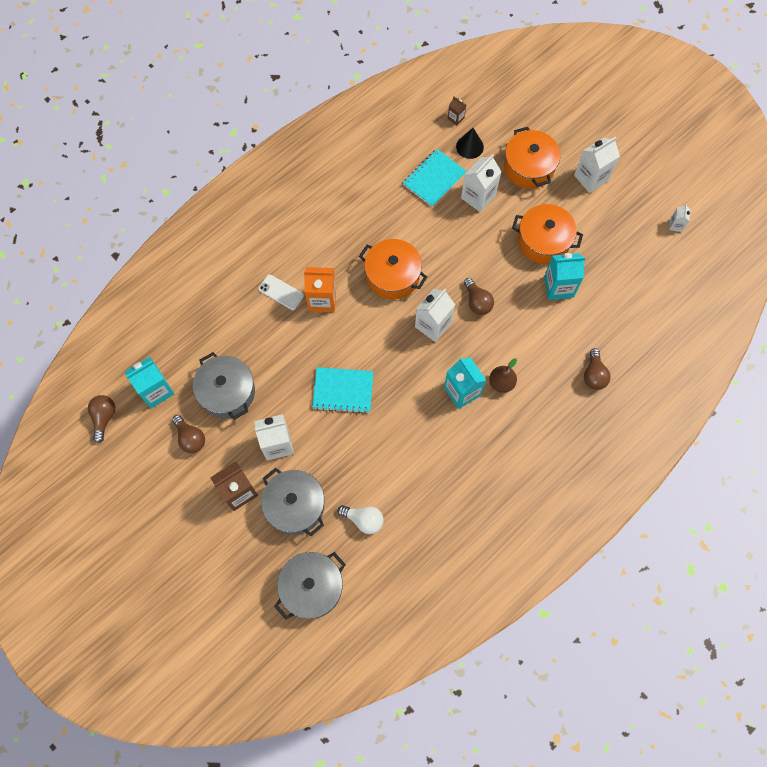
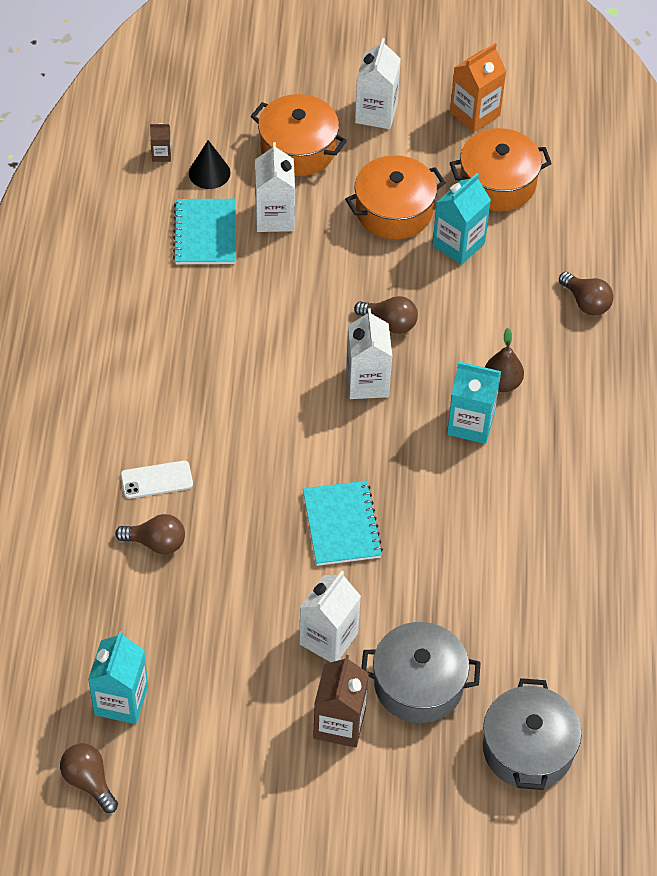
camera: 45 degrees left, 15 degrees down
brown light bulb [172,415,205,453] -> brown light bulb moved to [115,514,185,554]
grey pot [193,352,255,420] -> none
orange carton [304,267,336,312] -> orange carton moved to [450,43,506,132]
turquoise notebook [312,367,374,414] -> turquoise notebook turned 60 degrees counterclockwise [303,481,383,566]
white light bulb [338,505,384,534] -> none
orange pot [359,239,427,299] -> orange pot moved to [450,128,552,211]
white carton [669,204,690,232] -> none

